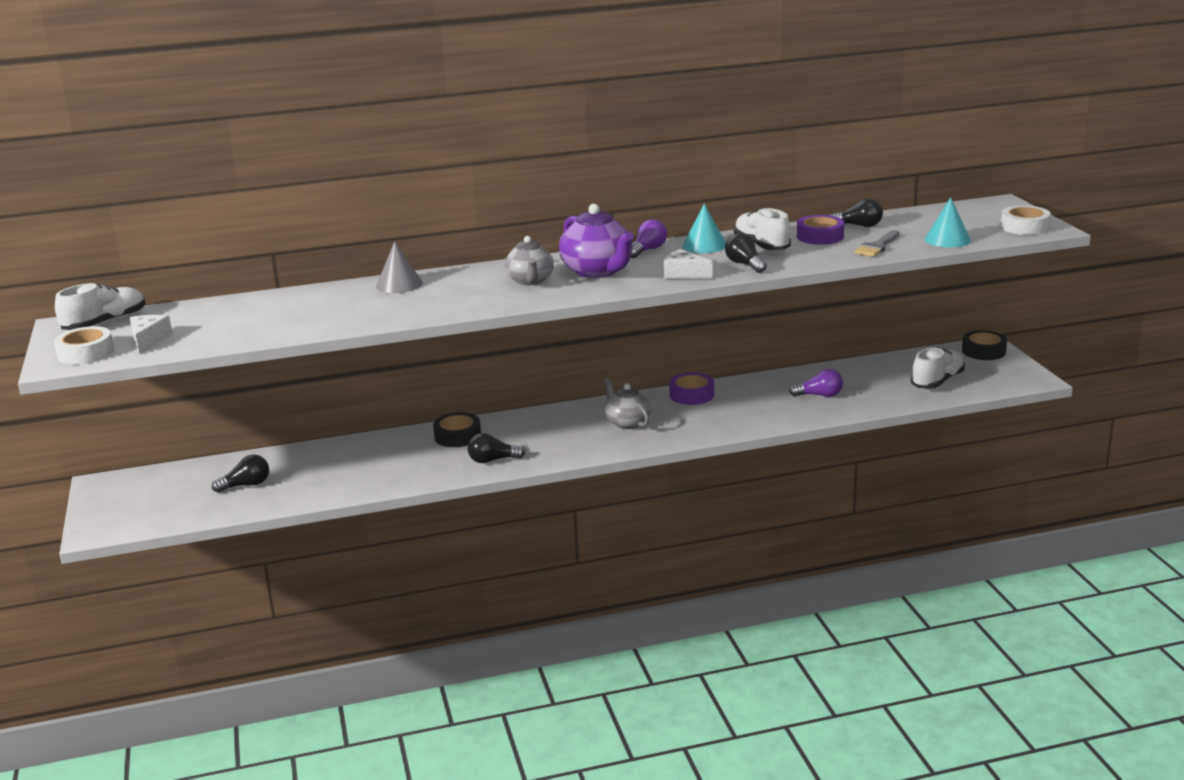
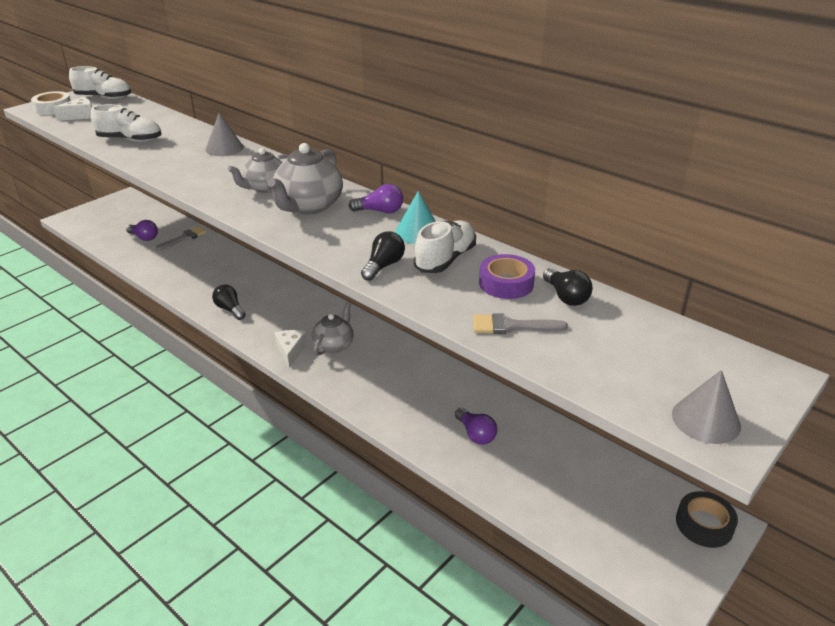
camera: 55 degrees right, 10 degrees up
black light bulb [212,455,269,493] -> purple light bulb [126,220,158,241]
black tape [433,412,481,447] -> none
purple teapot [559,204,634,278] -> grey teapot [268,143,343,215]
white cheese [664,249,712,279] -> white cheese moved to [275,330,307,368]
purple tape [669,372,714,405] -> none
white shoe [911,347,965,389] -> white shoe moved to [91,104,161,142]
turquoise cone [925,197,971,248] -> none
white tape [1001,205,1051,235] -> grey cone [672,370,741,444]
none -> grey brush [156,226,207,251]

